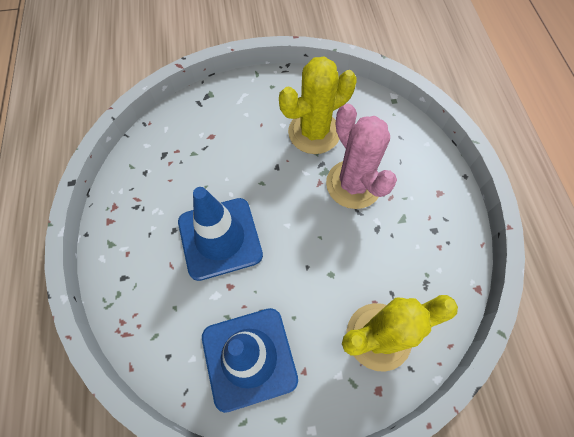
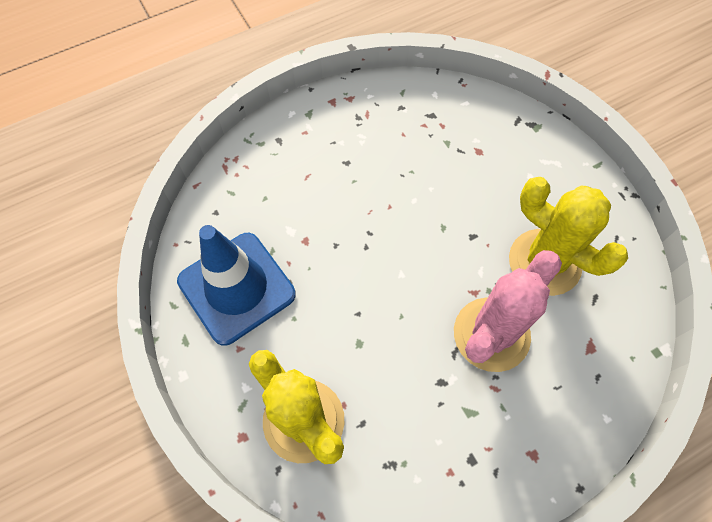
camera: 70 degrees right, 0 degrees up
blue traffic cone [178,187,263,281] -> none

